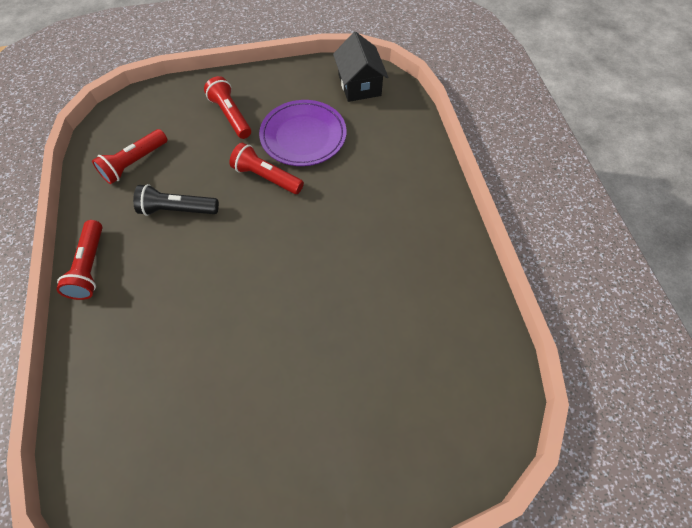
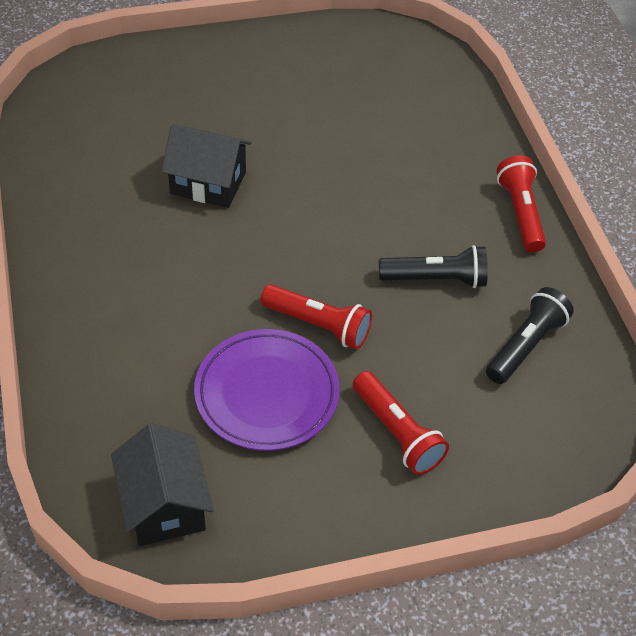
camera: 175 degrees right, 10 degrees down
red flashlight [92,129,168,184] -> black flashlight [486,287,574,384]
none -> black house [161,124,251,208]

